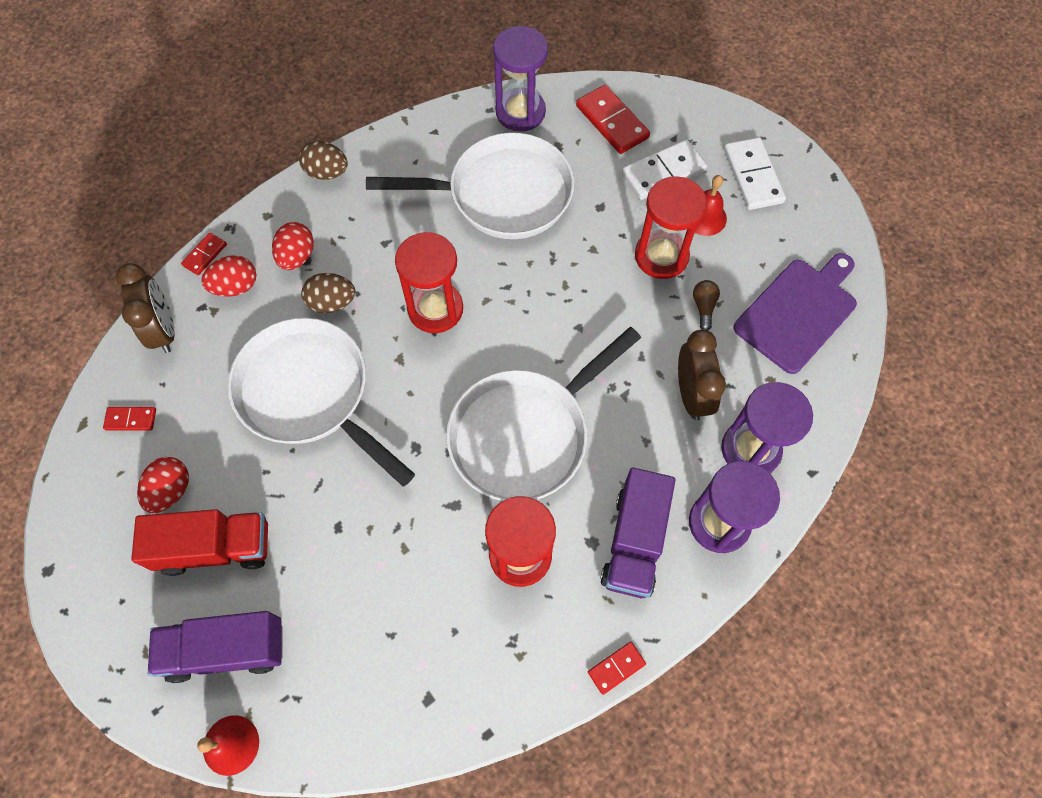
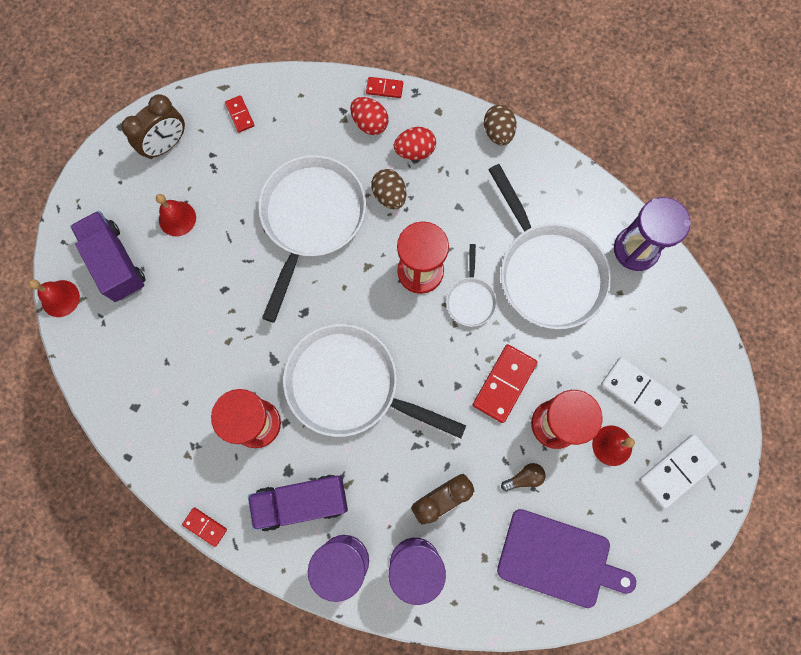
camera: 65 degrees right, 10 degrees up
brown clock [116,263,174,353] -> brown clock moved to [121,94,185,159]
red truck [131,509,268,576] -> red bell [156,194,196,236]
red egg [137,457,189,513] -> none
red domino [576,85,650,154] -> red domino moved to [473,344,537,423]
none -> white pan [446,244,497,327]

